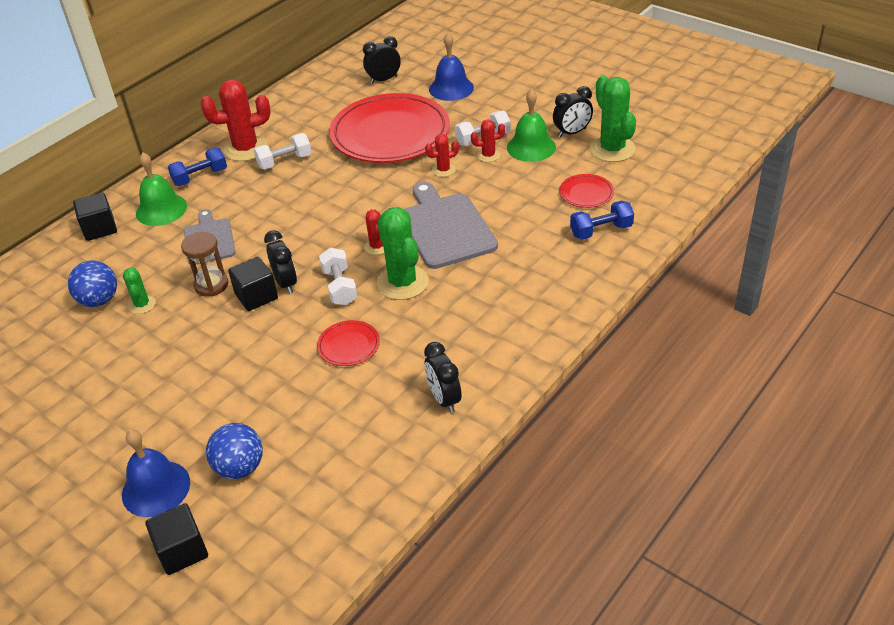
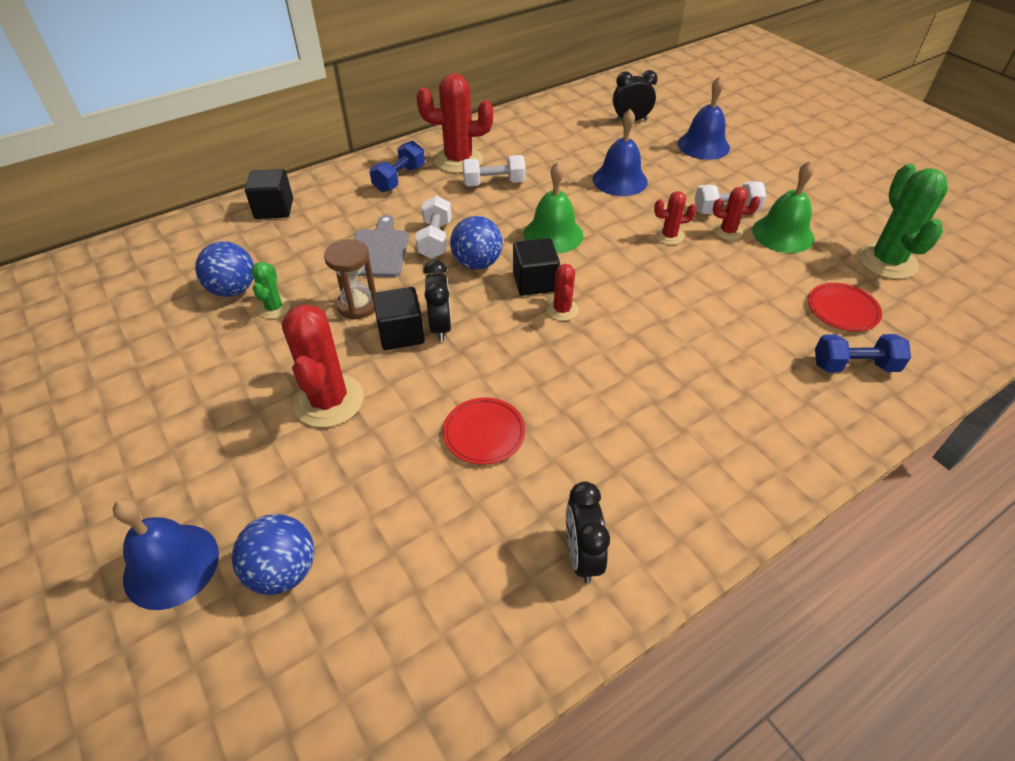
camera: 15 degrees right, 5 degrees up
green bell [136,152,187,226] -> green bell moved to [523,161,584,254]
black cube [145,503,208,575] -> black cube moved to [513,238,560,296]
blue dumbbell [168,147,227,186] -> blue dumbbell turned 45 degrees counterclockwise [370,141,425,192]
white dumbbell [319,248,358,305] -> white dumbbell moved to [415,196,451,259]
red plate [329,93,450,163] -> blue bell [593,109,648,196]
green cactus [377,207,429,300] -> none
grey cutting board [404,182,498,269] -> none
black clock [553,86,593,137] -> none
none -> red cactus [282,304,364,427]
none -> blue ball [450,216,503,269]

